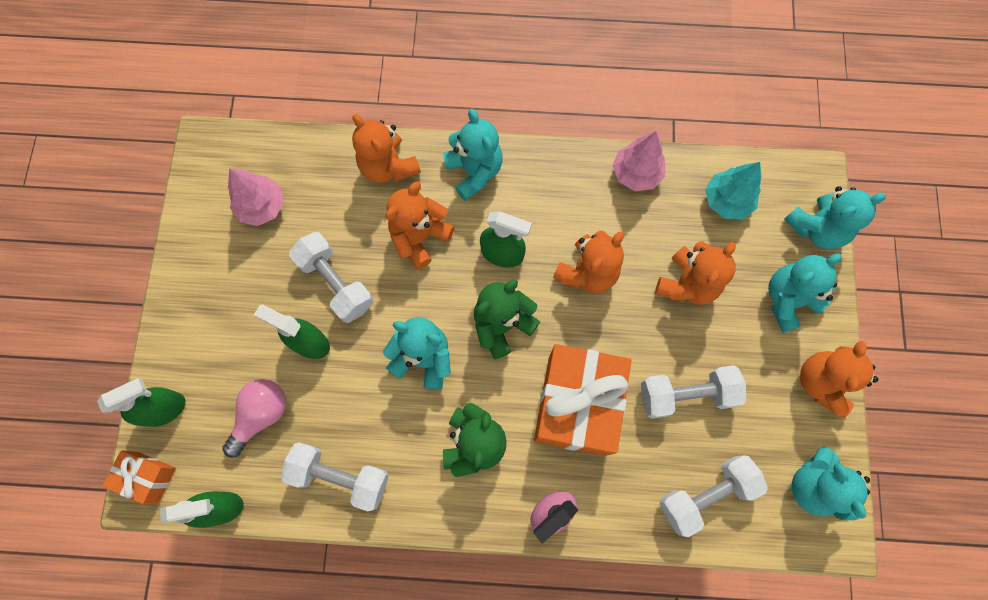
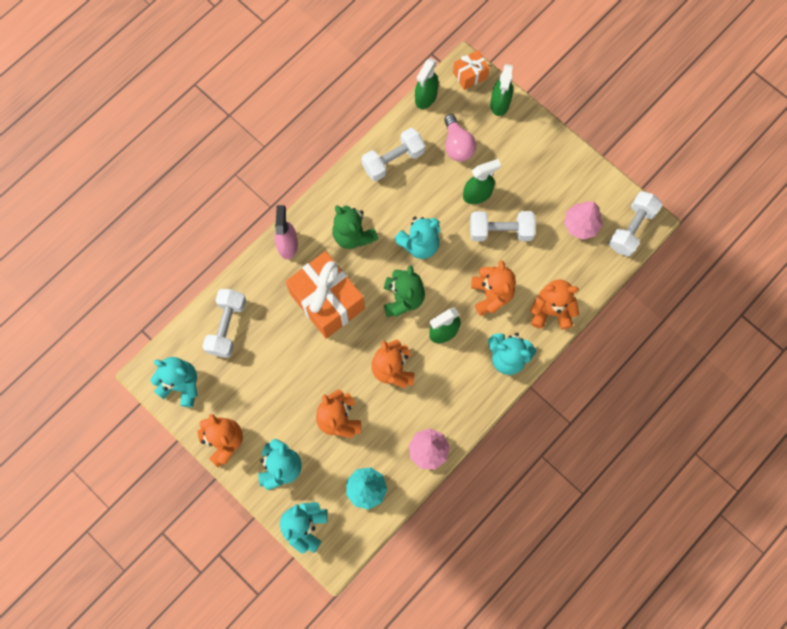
camera: 130 degrees right, 0 degrees up
white dumbbell [641,365,746,419] -> white dumbbell moved to [608,191,662,257]

